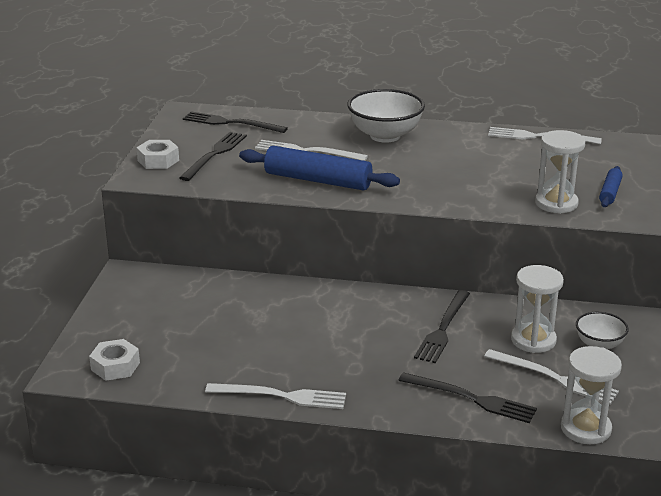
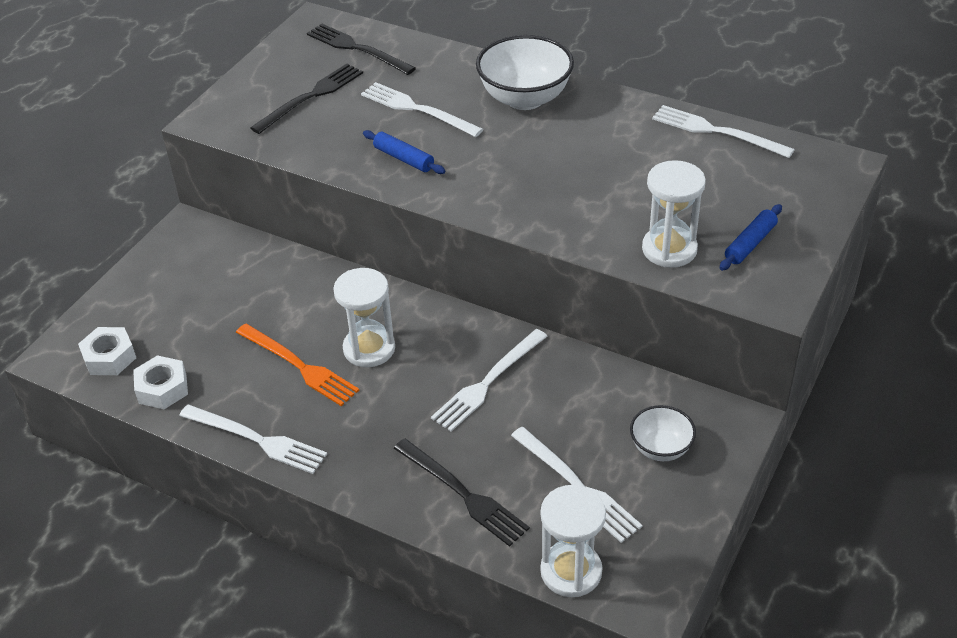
camera: 20 degrees right, 15 degrees up
white nut [136,140,179,169] -> white nut moved to [133,355,188,409]
blue rolling pin [239,146,400,190] -> blue rolling pin [363,130,445,174], size x0.51
black fork [414,290,470,363] -> white fork [431,329,547,431]
white hourglass [511,265,564,353] -> white hourglass moved to [333,268,395,367]
none -> orange fork [236,324,359,406]

